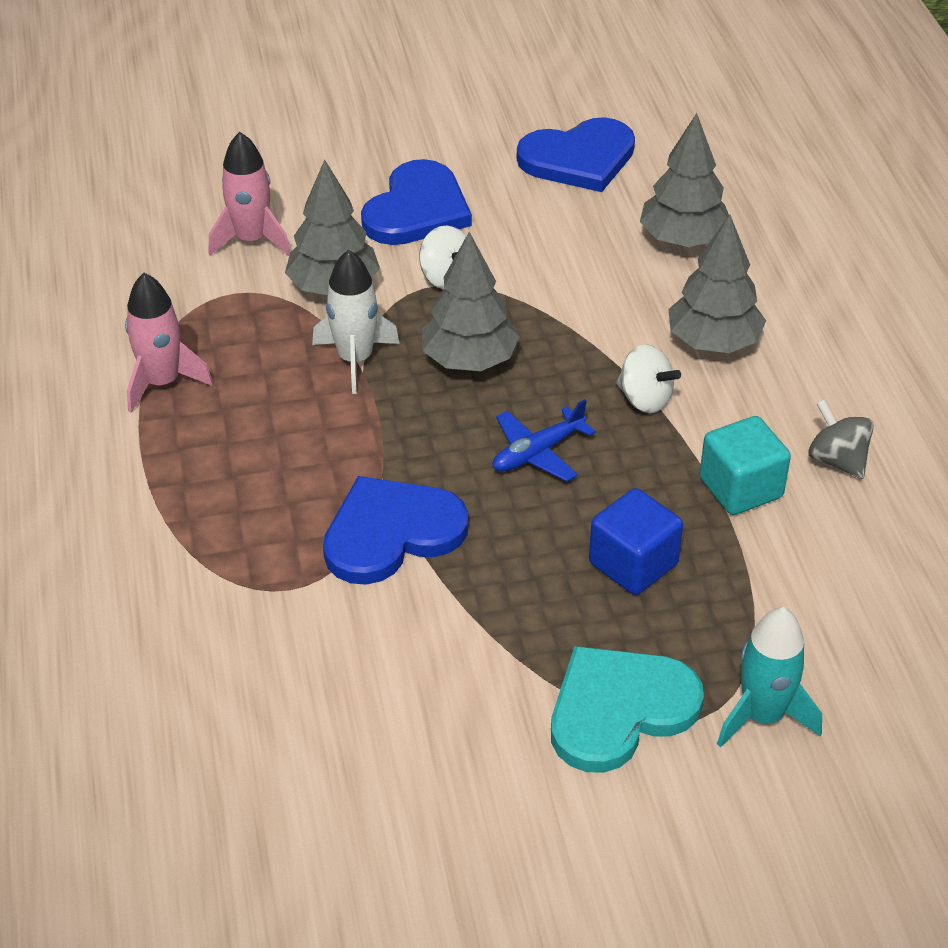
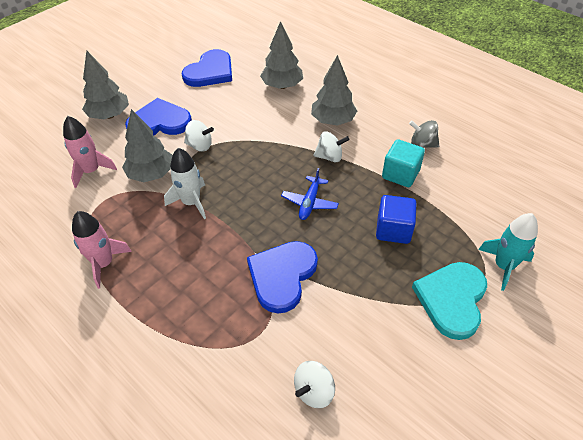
camera: 35 degrees left, 5 degrees up
blue heart [361,159,472,245] -> blue heart turned 90 degrees counterclockwise [125,98,192,136]
grey tree [422,232,520,371] -> grey tree moved to [82,50,129,119]
none -> white spinning top [294,361,335,408]

